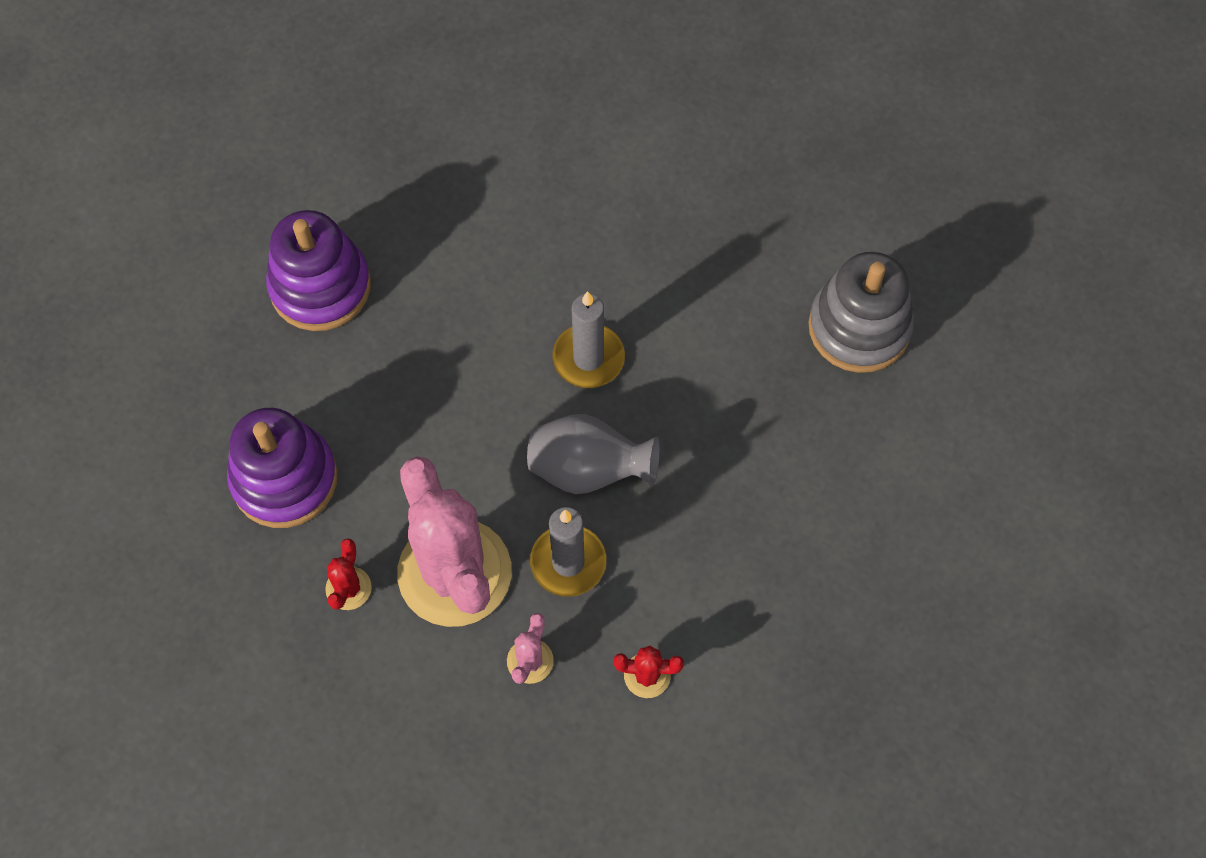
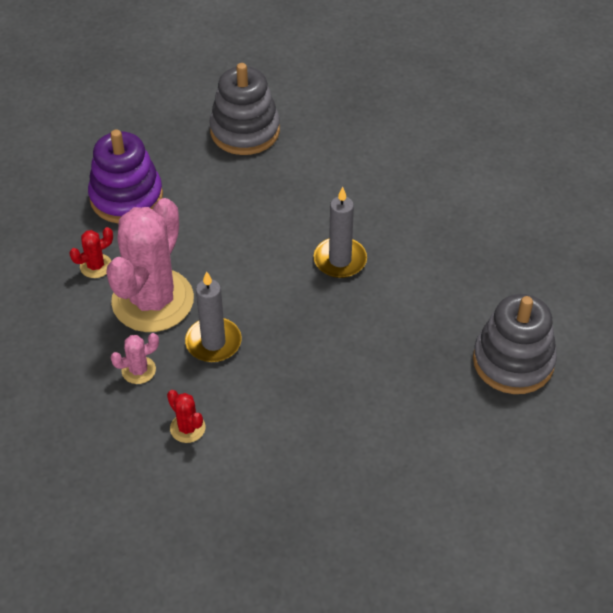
camera: 45 degrees right, 15 degrees down
purple stacking toy [266,210,371,331] -> grey stacking toy [209,63,280,155]
grey vase [527,414,660,494] -> none

